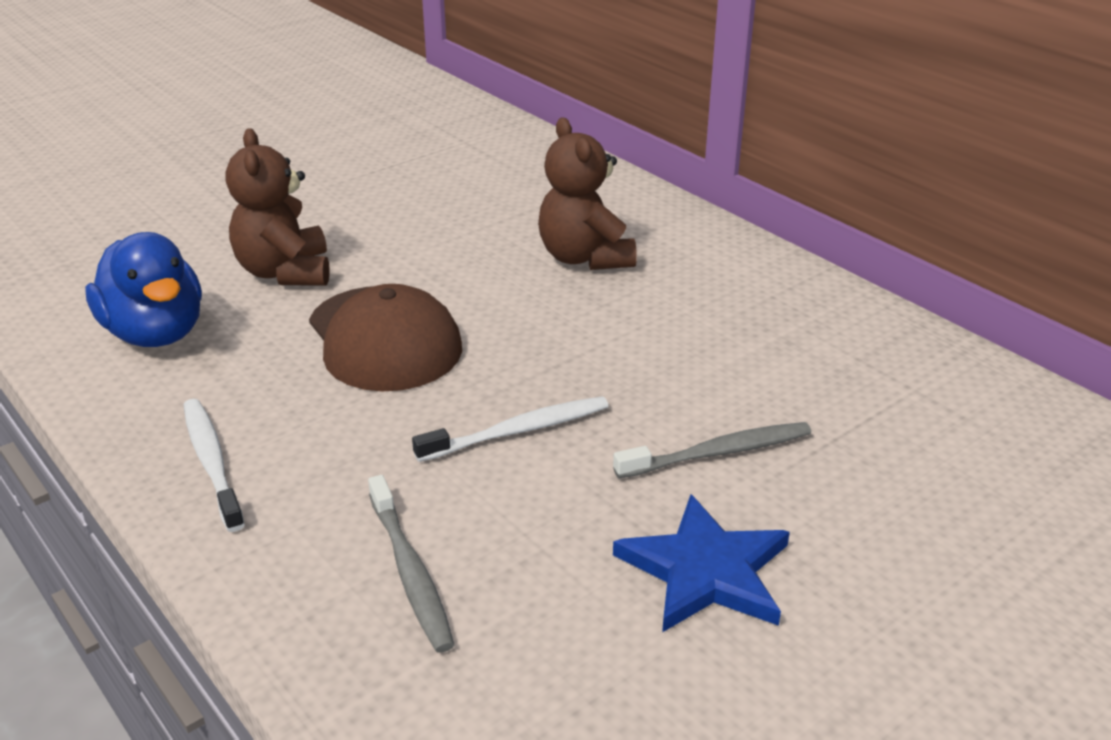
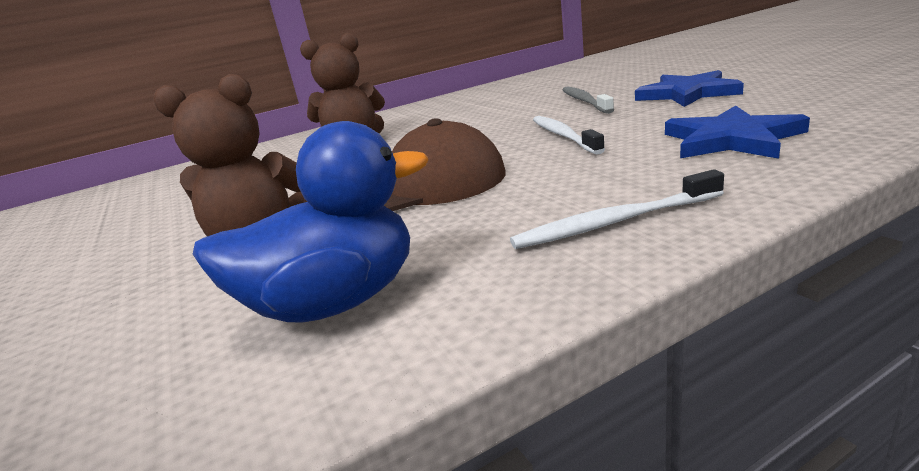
camera: 75 degrees left, 10 degrees down
grey toothbrush [368,475,454,653] -> blue star [665,106,810,159]

